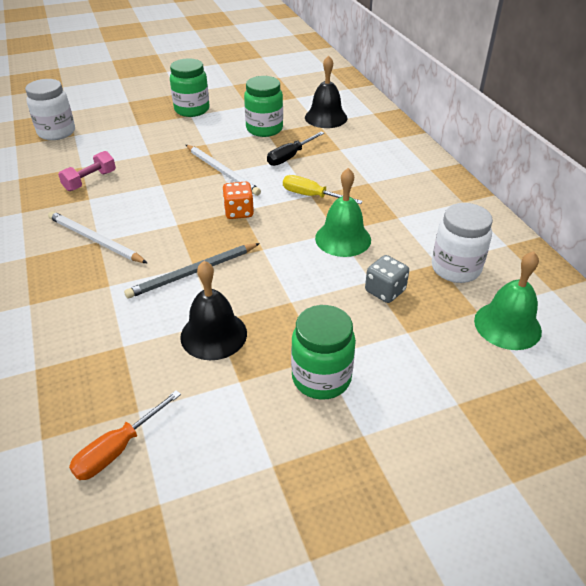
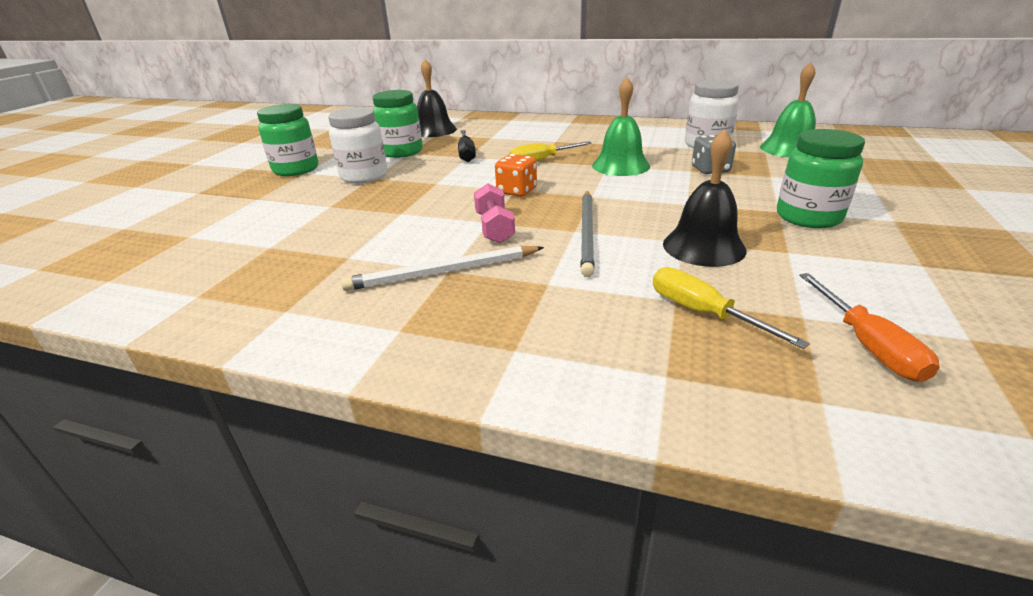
camera: 50 degrees left, 10 degrees down
white jar [25,79,75,140] -> white jar moved to [328,107,387,183]
pink dumbbell [58,151,116,191] -> pink dumbbell moved to [474,183,515,243]
white pencil [186,145,261,196] -> none
none -> yellow screwdriver [653,267,810,349]

